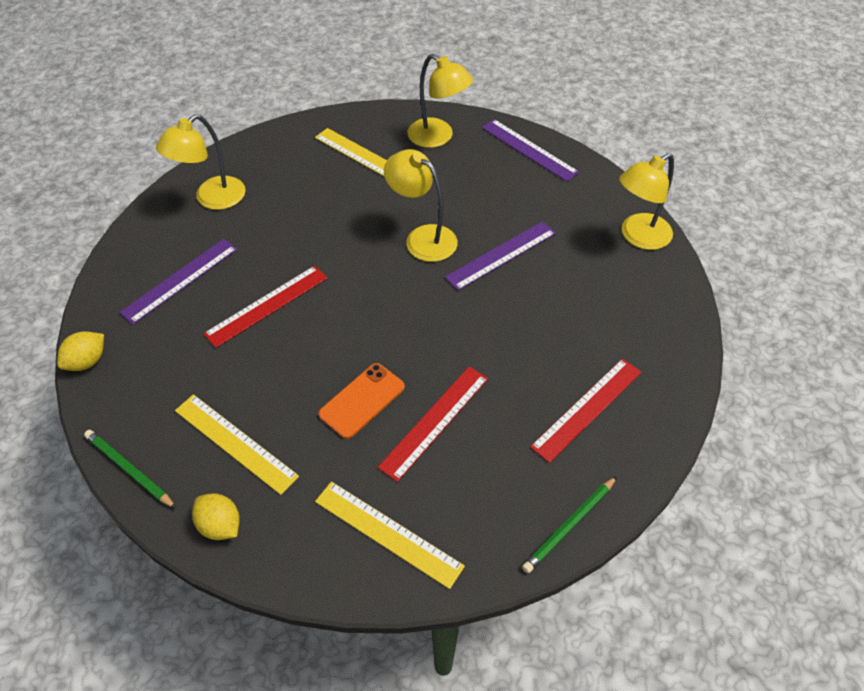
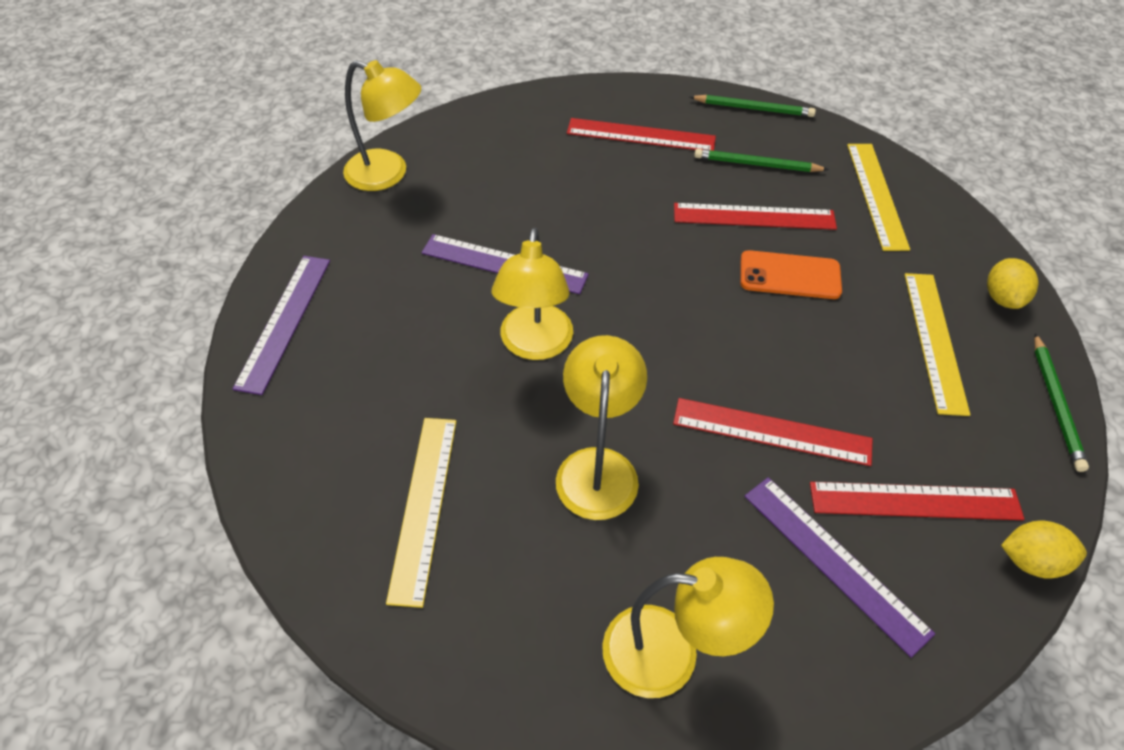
camera: 125 degrees left, 0 degrees up
purple ruler [119,239,237,325] -> purple ruler turned 45 degrees clockwise [744,477,935,658]
yellow lamp [407,54,473,148] -> yellow lamp moved to [556,335,647,520]
none -> green pencil [694,149,829,172]
none -> red ruler [810,482,1024,520]

